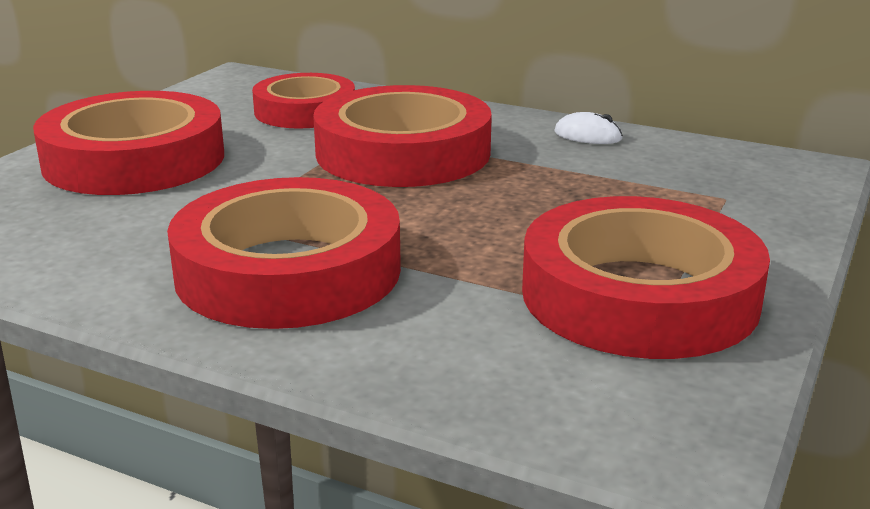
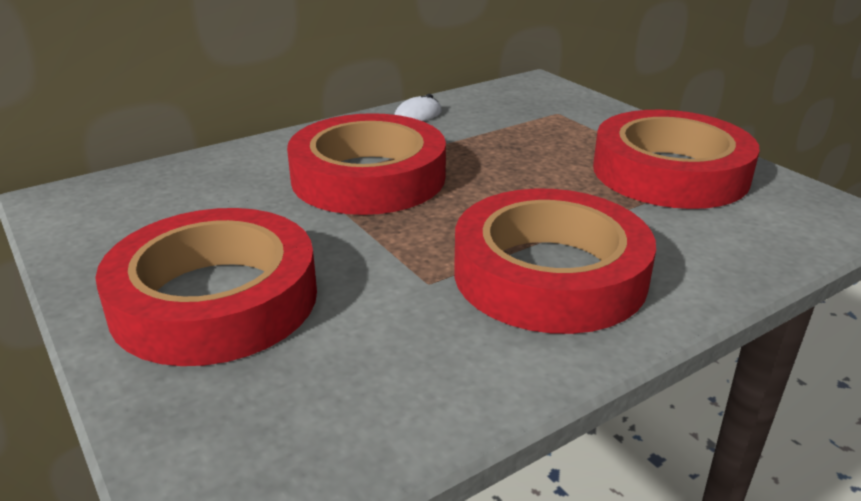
camera: 60 degrees left, 5 degrees up
red tape [252,73,355,129] -> none

